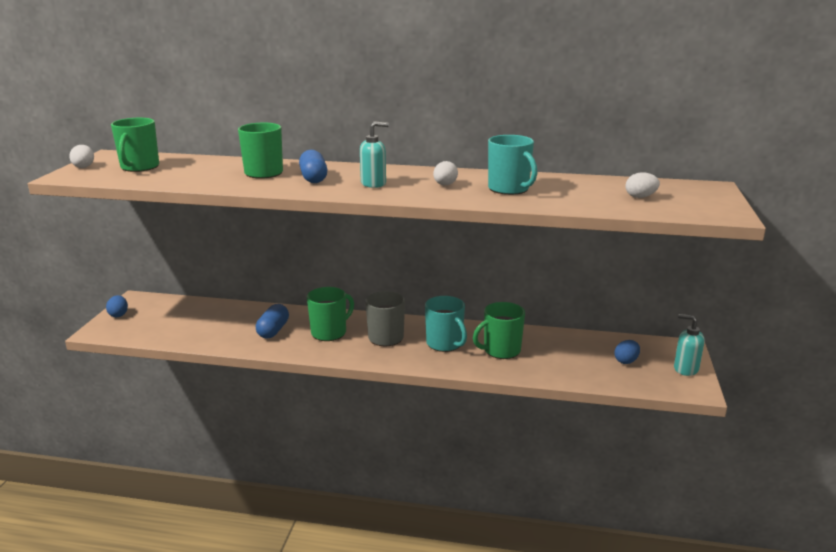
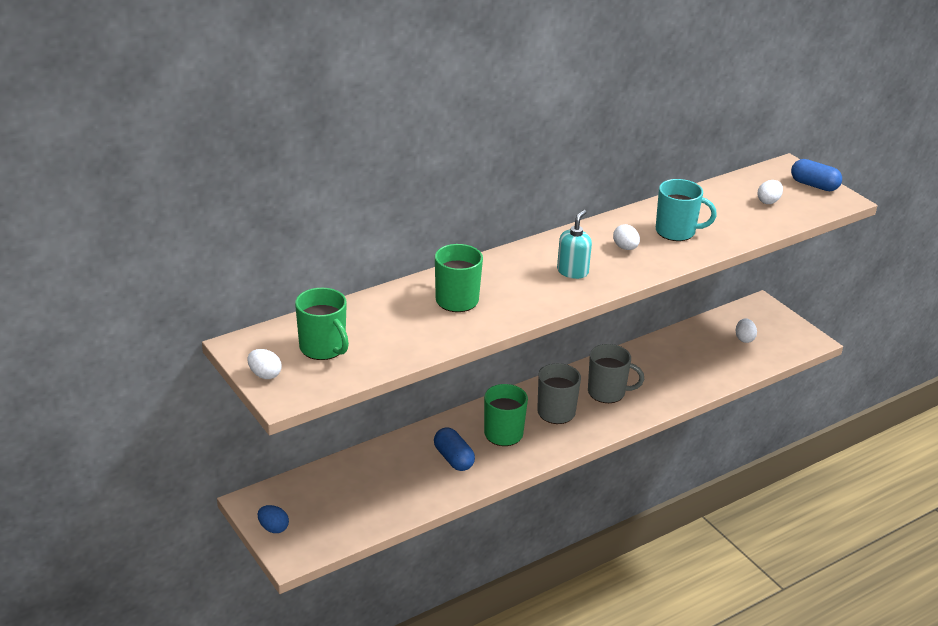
camera: 45 degrees left, 10 degrees up
blue capsule [299,150,327,183] -> blue capsule moved to [791,159,842,191]
turquoise mug [425,296,467,352] -> grey mug [588,344,644,403]
green mug [473,302,525,359] -> none
blue egg [614,340,640,364] -> white egg [735,318,757,343]
turquoise soap dispenser [674,314,705,376] -> none

